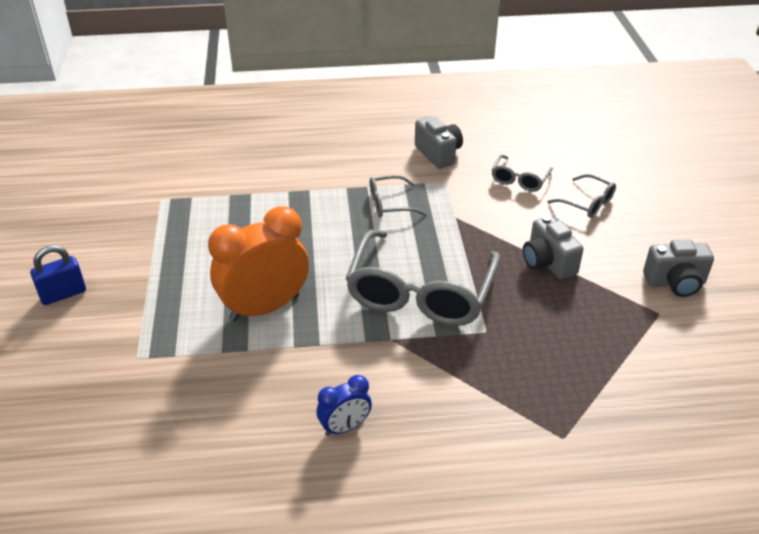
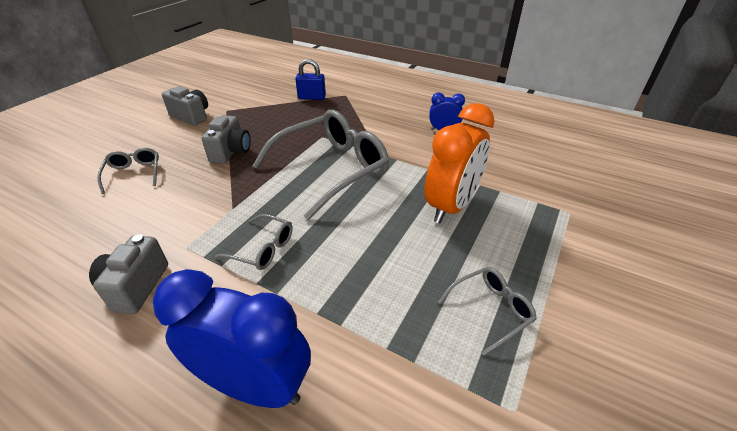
camera: 145 degrees left, 0 degrees up
blue padlock [30,245,86,305] -> blue padlock moved to [295,59,326,100]
orange clock [208,206,309,322] -> orange clock turned 60 degrees counterclockwise [424,103,495,223]
grey glasses [492,155,553,192] -> grey glasses moved to [438,267,537,356]
none -> blue clock [153,269,311,408]

